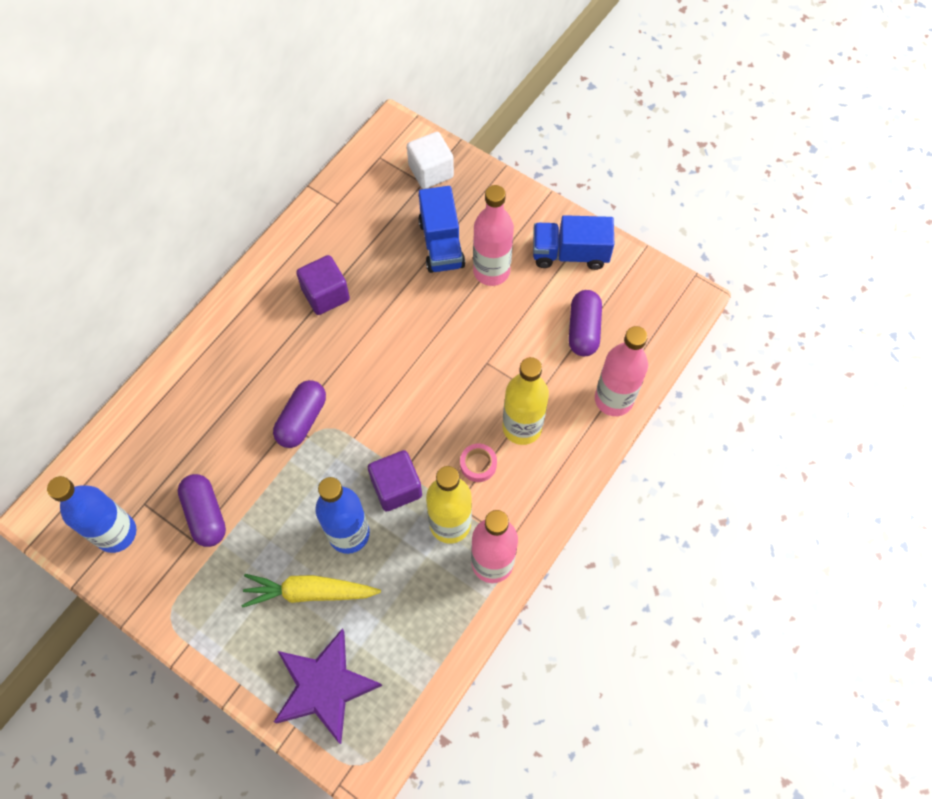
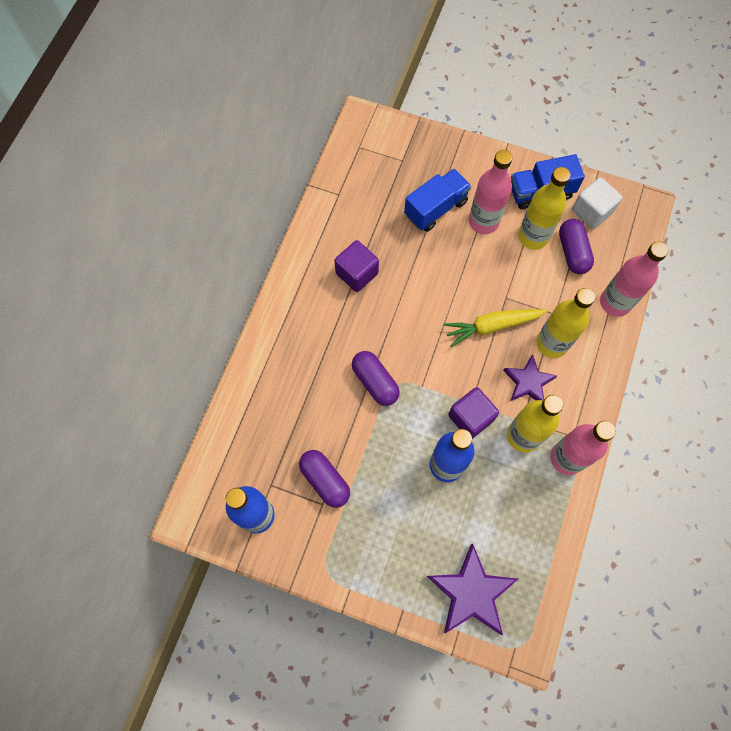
camera: 15 degrees left, 5 degrees up
yellow carrot [241,574,381,608] -> yellow carrot moved to [443,309,547,347]
purple capsule [273,380,326,448] -> purple capsule turned 45 degrees counterclockwise [352,351,400,406]
white cube [407,132,454,189] -> white cube moved to [572,178,622,229]
blue truck [418,186,465,273] -> blue truck turned 105 degrees counterclockwise [404,169,471,232]
pink tape [460,444,497,482] -> purple star [503,354,557,401]
none -> yellow bottle [518,167,571,250]

